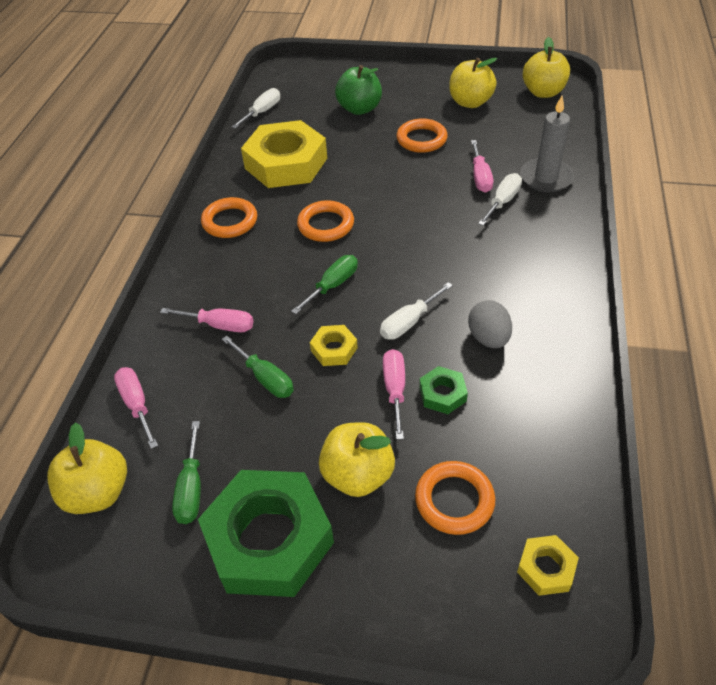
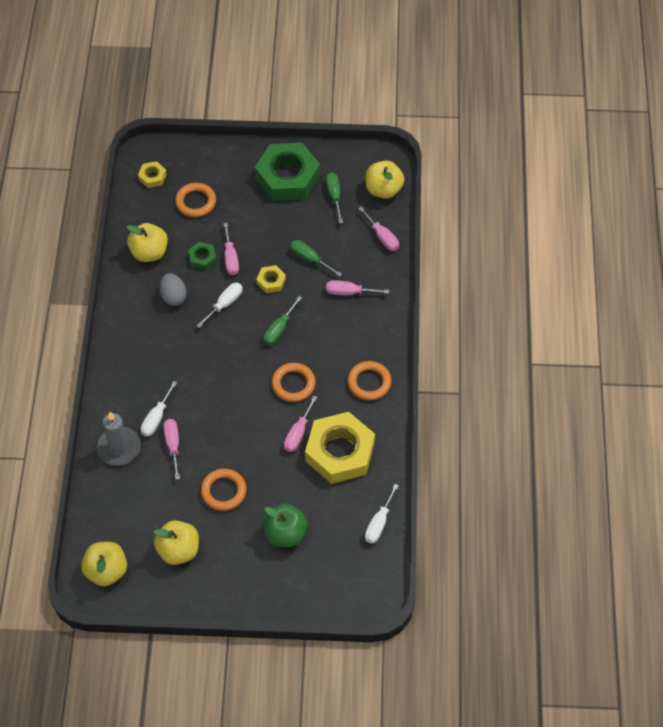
camera: 170 degrees right, 10 degrees up
yellow apple [319,422,395,497] -> yellow apple moved to [127,223,168,262]
none -> pink screwdriver [284,396,317,452]

